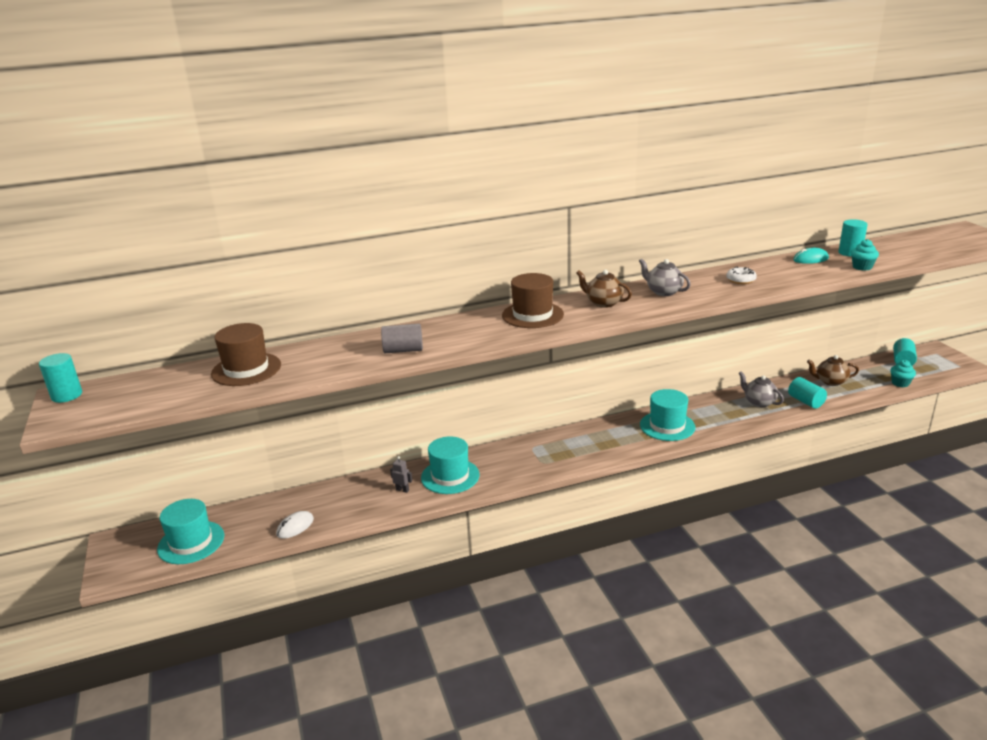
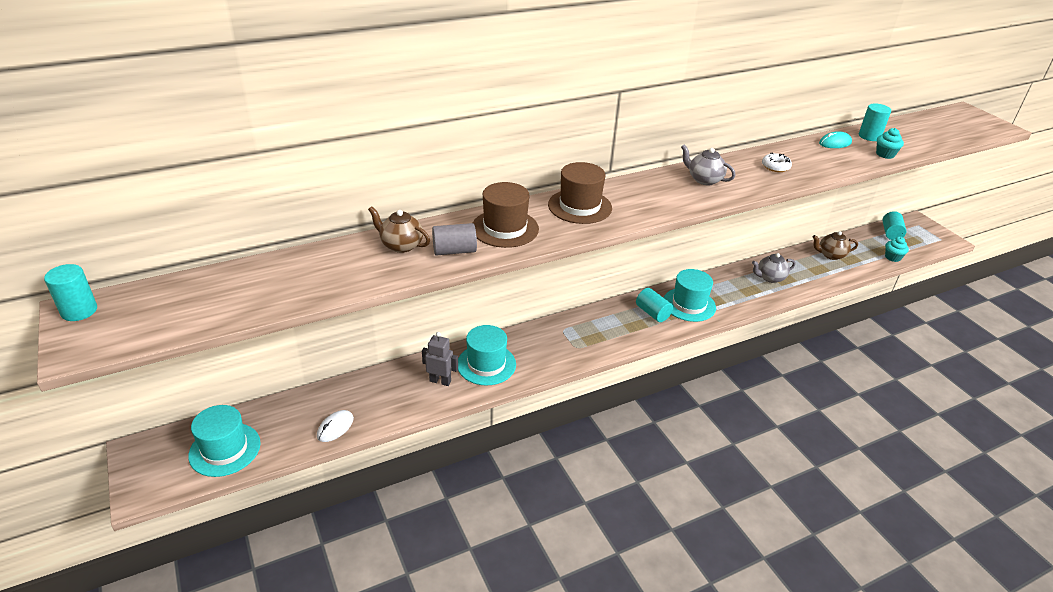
camera: 10 degrees left, 10 degrees up
brown hat [211,323,281,386] -> brown hat moved to [473,182,539,248]
grey robot [390,456,412,493] -> grey robot [422,332,458,386], size x1.57
brown teapot [576,270,632,308] -> brown teapot moved to [368,206,430,253]
grey teapot [739,371,784,407] -> grey teapot turned 60 degrees counterclockwise [752,253,795,283]
turquoise cylinder [788,377,827,409] -> turquoise cylinder moved to [636,288,673,322]

